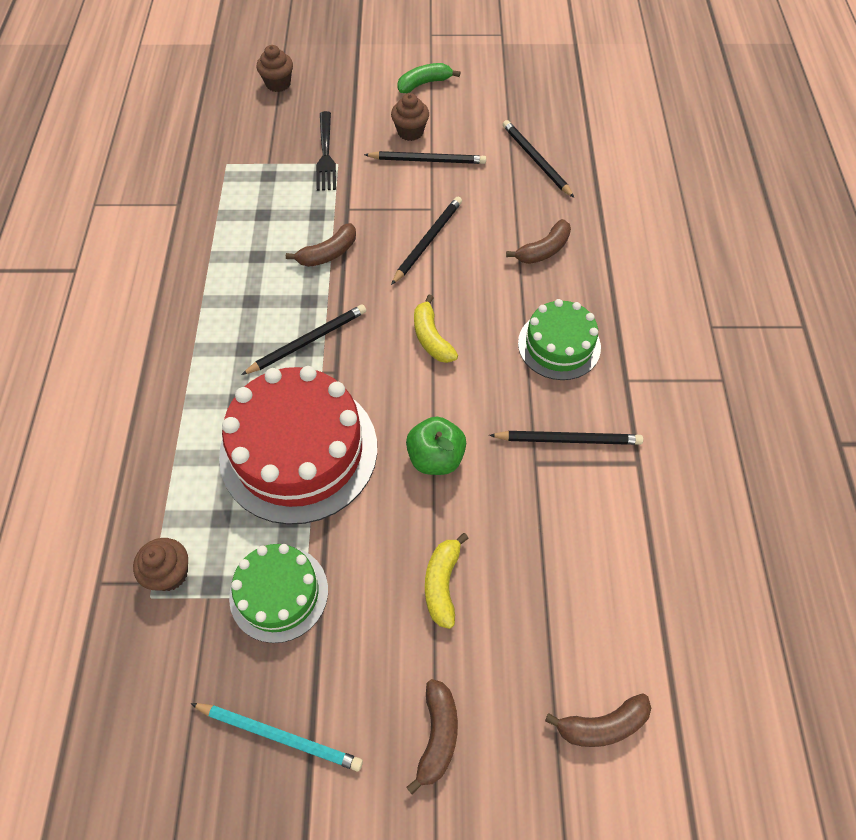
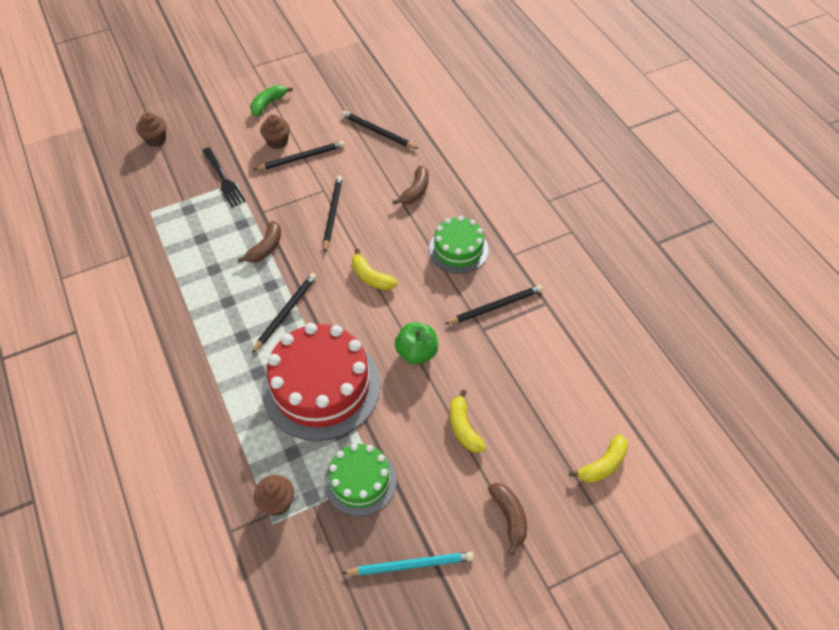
camera: 25 degrees left, 5 degrees down
brown banana [545,694,651,747] -> yellow banana [569,434,628,483]

